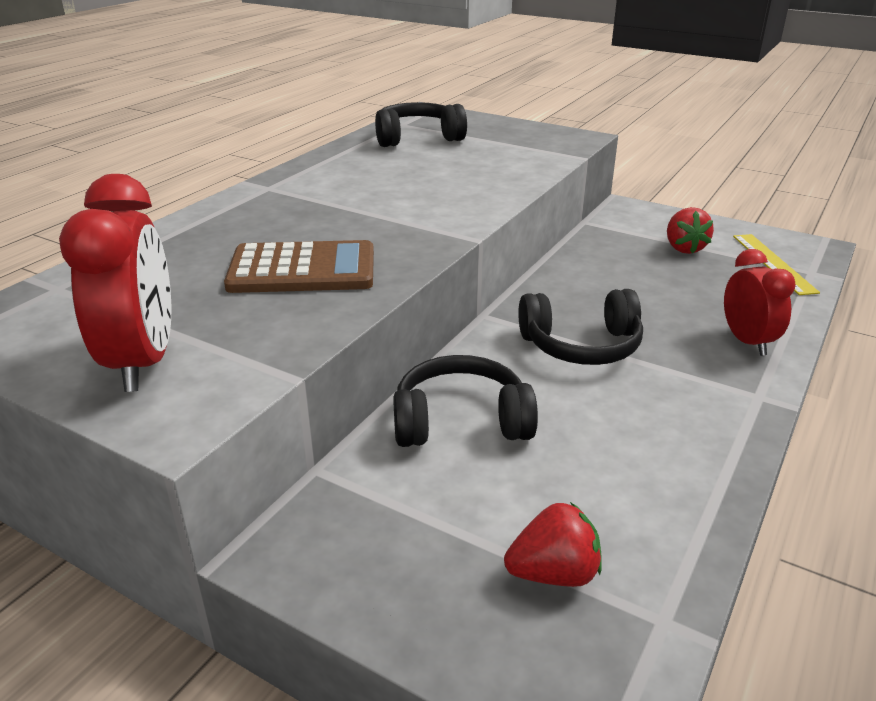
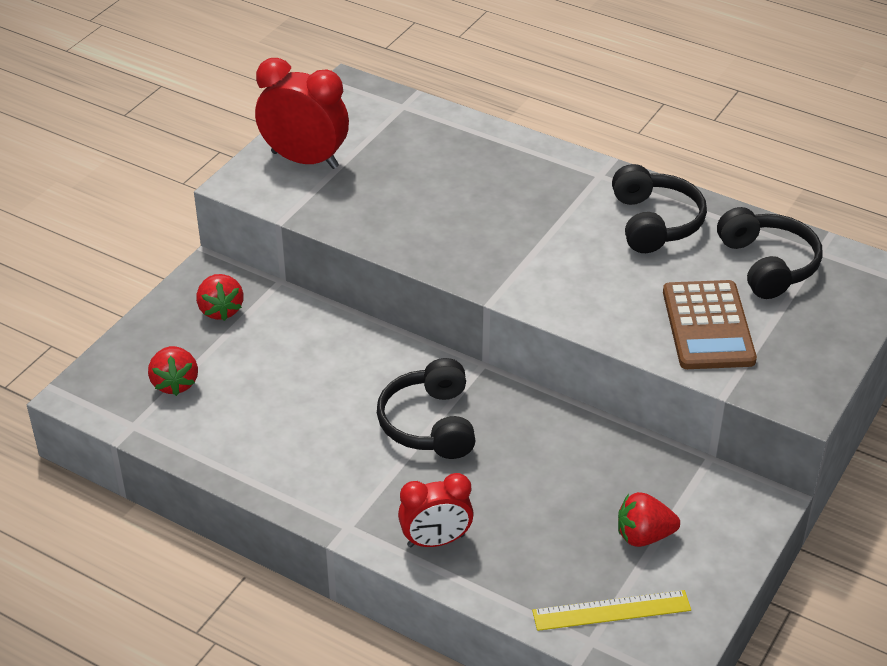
camera: 90 degrees right, 10 degrees up
red clock [59,174,171,392] -> red clock turned 150 degrees counterclockwise [255,58,349,169]
brown calculator [224,240,374,293] -> brown calculator moved to [663,280,757,369]
black headphones [393,355,538,447] -> black headphones moved to [612,164,707,253]
none -> red strawberry [196,274,244,321]

